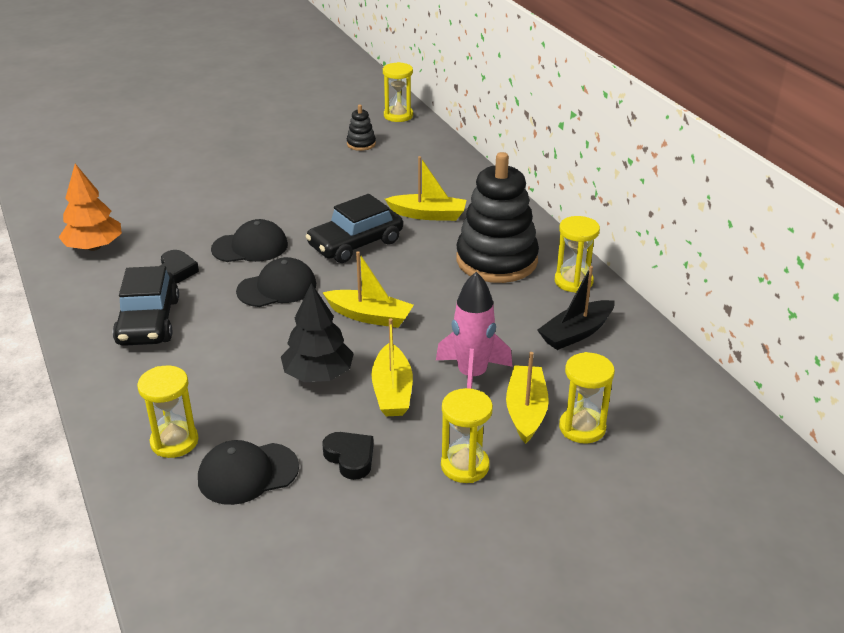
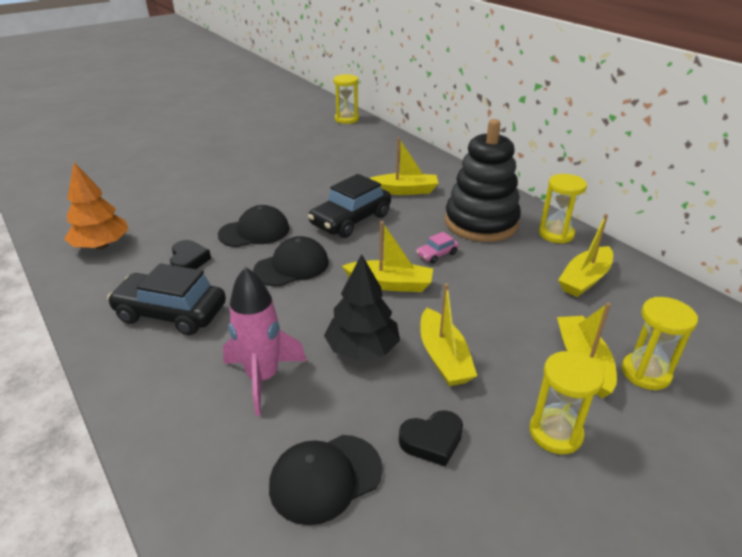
camera: 10 degrees left, 0 degrees up
black car [113,266,179,346] -> black car turned 120 degrees clockwise [107,263,226,335]
yellow hourglass [137,366,198,458] -> none
black heart [323,432,374,480] -> black heart turned 120 degrees clockwise [399,410,463,467]
black stacking toy [347,104,376,151] -> none
pink rocket [436,272,513,389] -> pink rocket moved to [223,267,307,416]
black boat [537,266,615,350] -> yellow boat [558,214,613,297]
none -> pink car [416,232,459,264]

